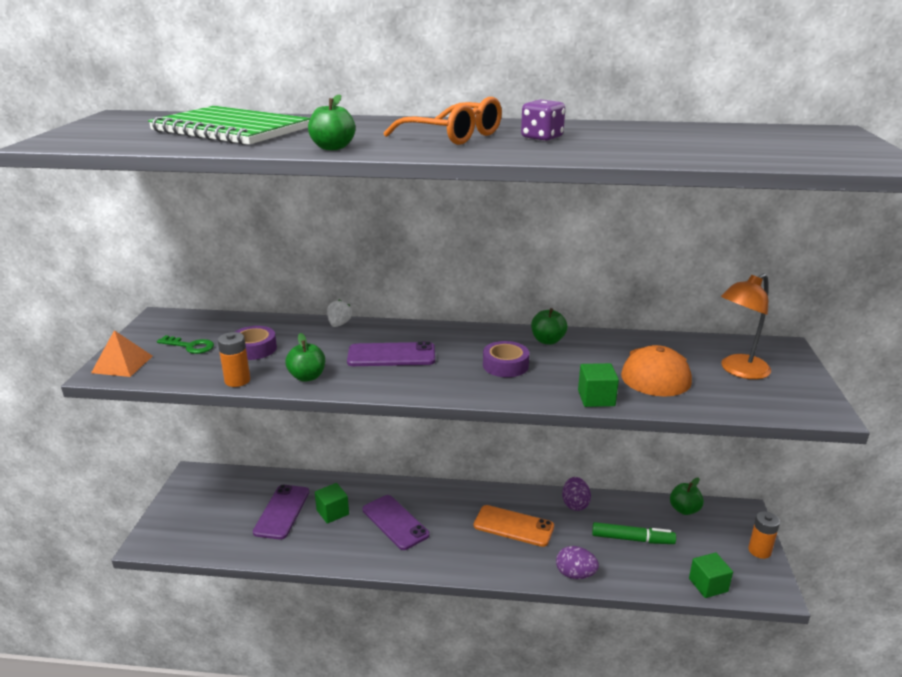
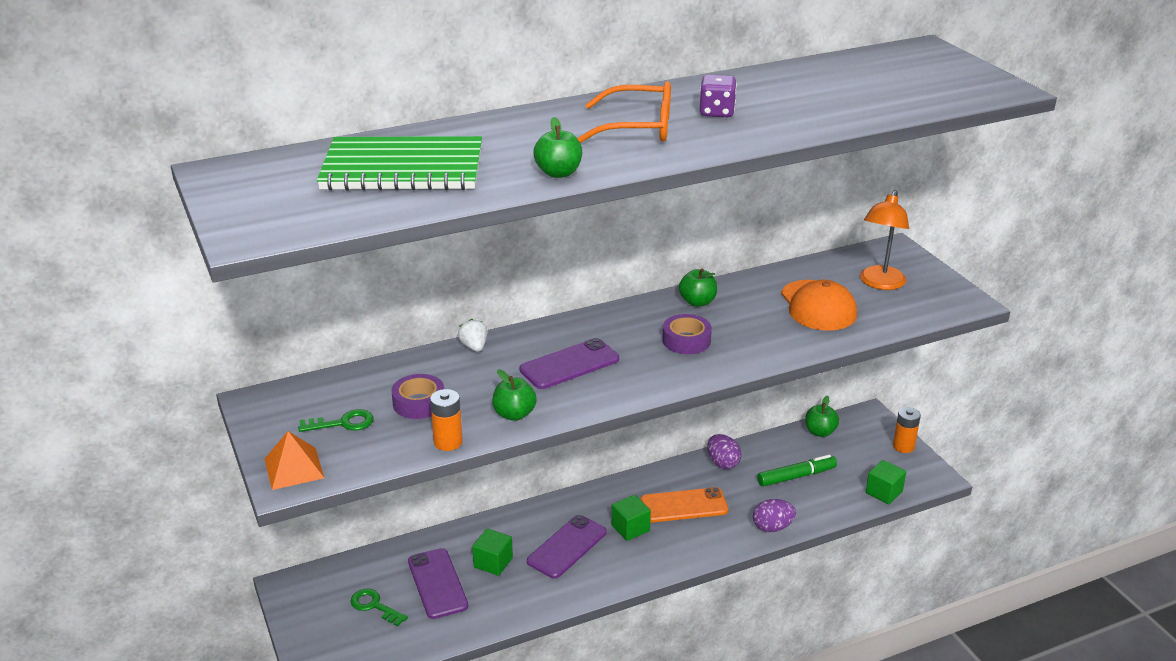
camera: 30 degrees left, 5 degrees up
purple phone [363,495,430,550] -> purple phone turned 75 degrees counterclockwise [527,515,607,579]
green cube [578,363,619,407] -> green cube moved to [612,495,651,541]
none -> green key [351,589,408,627]

